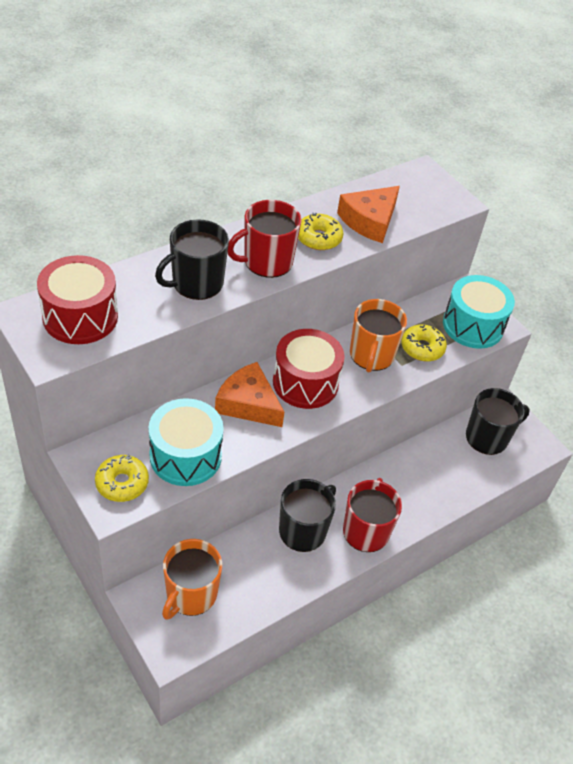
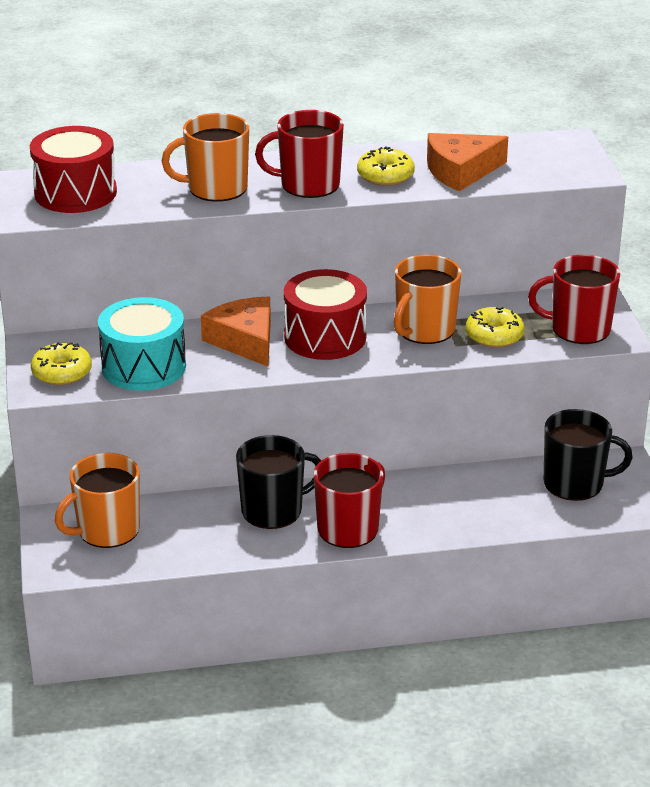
camera: 30 degrees right, 15 degrees down
black mug [155,219,229,300] -> orange mug [162,113,249,202]
turquoise drum [443,275,515,349] -> red mug [528,255,620,344]

